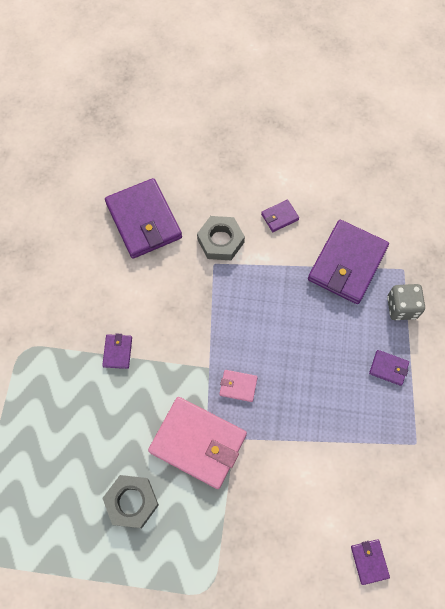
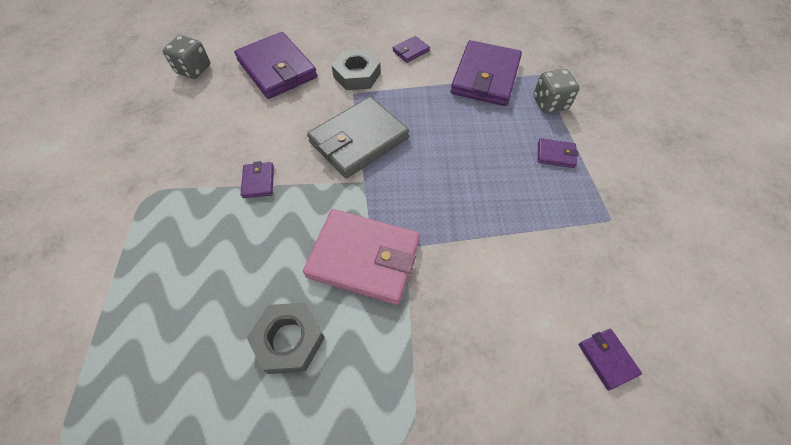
camera: 10 degrees left, 10 degrees down
pink wallet [219,370,258,402] -> none
none -> grey dice [163,35,210,79]
none -> grey wallet [307,97,409,178]

